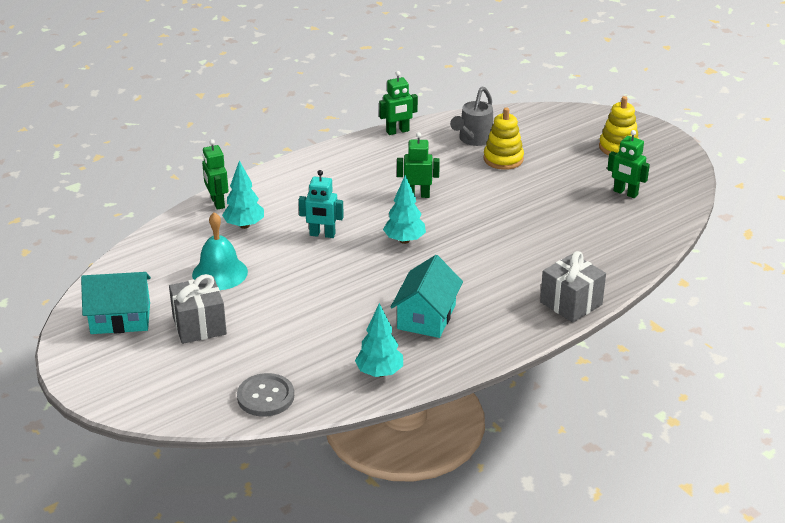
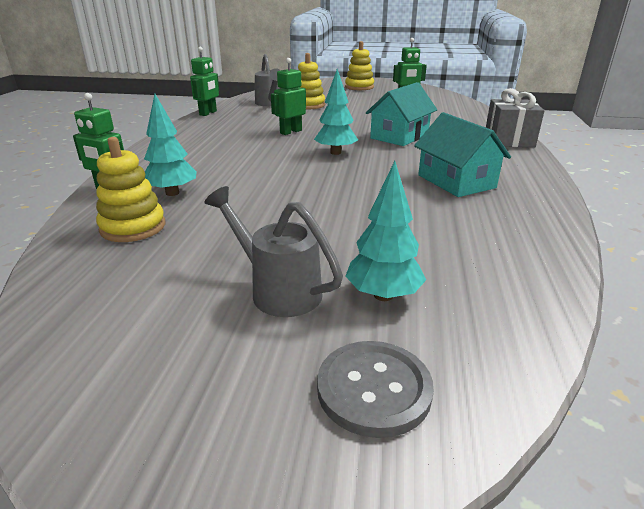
camera: 45 degrees left, 5 degrees down
turquoise house [81,272,151,334] -> turquoise house moved to [366,82,437,146]
grey gift [169,274,227,344] -> grey watering can [204,186,343,317]
turquoise bell [192,212,248,290] -> none
grey button [237,373,294,417] -> grey button moved to [317,341,434,438]
turquoise robot [299,170,344,238] -> none
turquoise tree [355,303,403,377] -> turquoise tree moved to [345,161,426,301]
none -> yellow stacking toy [96,137,165,242]

